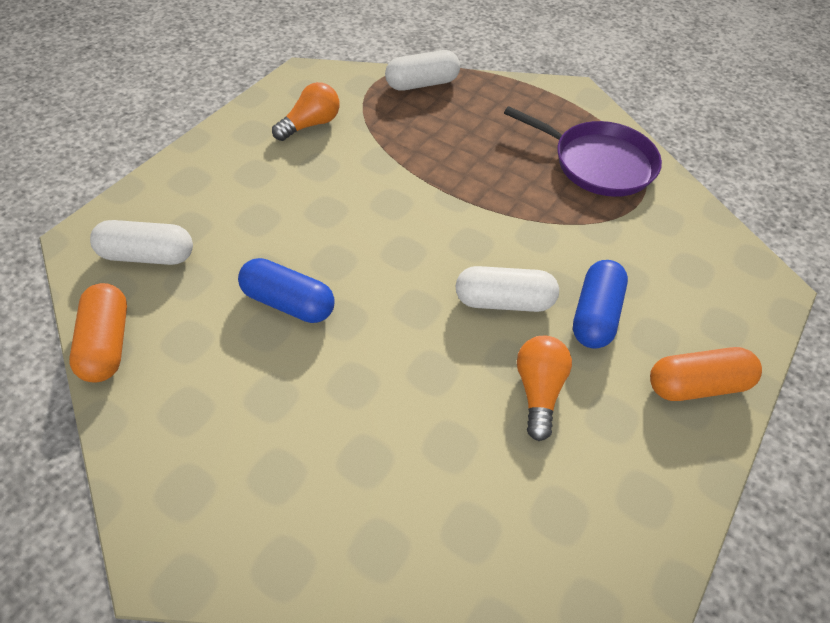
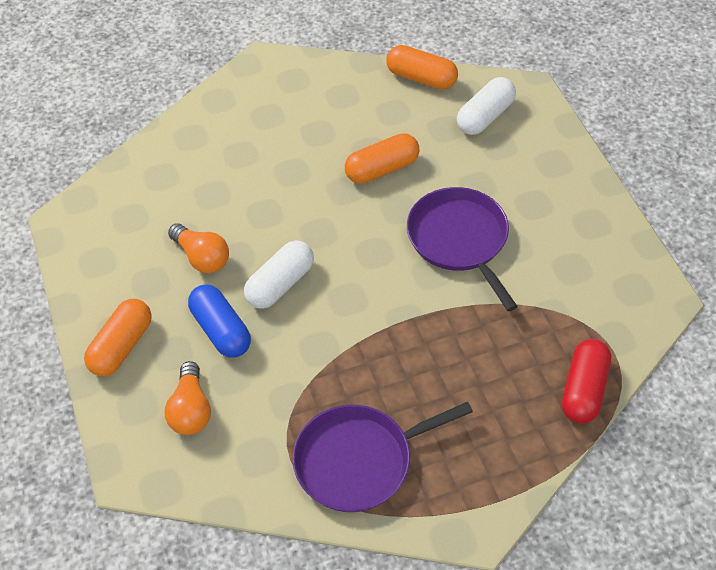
camera: 130 degrees right, 0 degrees up
blue capsule [238,258,335,323] -> orange capsule [345,133,419,184]
orange light bulb [272,82,339,141] -> orange light bulb moved to [165,361,211,435]
white capsule [385,50,460,91] -> red capsule [562,339,611,424]
none -> purple pan [407,187,518,311]

